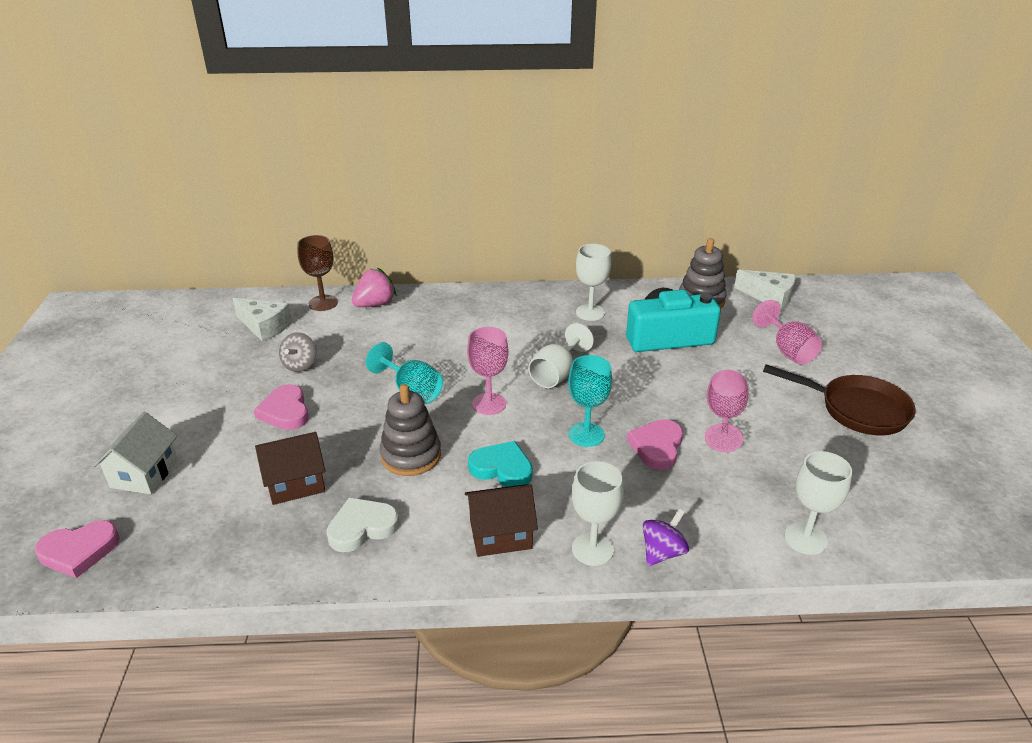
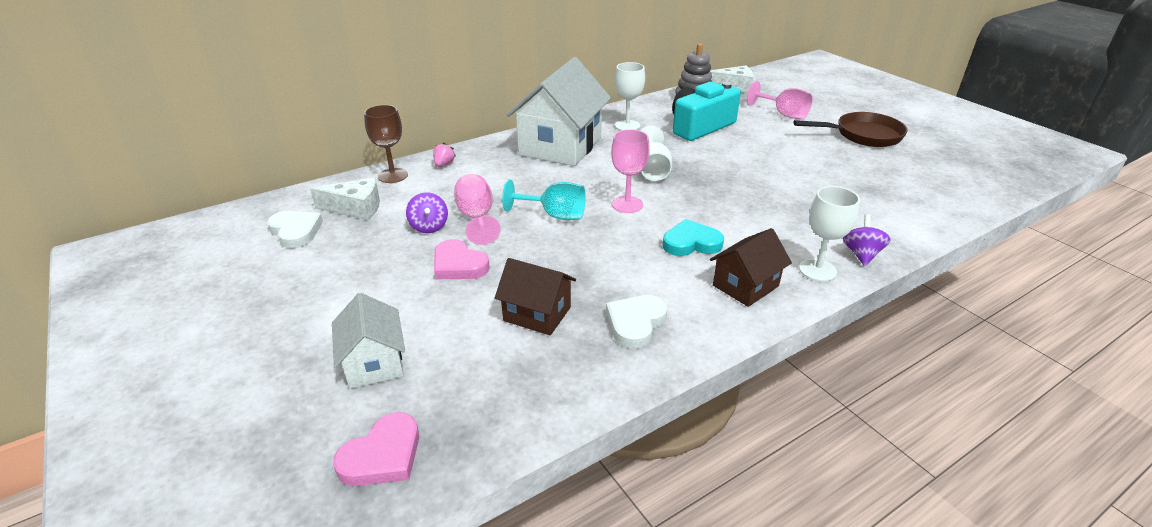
camera: 30 degrees left, 0 degrees up
brown house [255,432,325,505] -> brown house turned 75 degrees clockwise [495,258,576,335]
grey spinning top [279,332,316,372] -> purple spinning top [406,192,448,233]
pink strawberry [352,267,396,307] -> pink strawberry [433,142,456,167], size x0.58
grey stacking toy [380,384,441,476] -> none
turquoise goblet [568,355,612,447] -> none
pink heart [627,419,683,470] -> none
pink goblet [705,370,749,452] -> pink goblet moved to [454,174,501,245]
white goblet [784,451,852,555] -> none
none -> white heart [267,211,323,248]
none -> white house [506,57,611,166]

